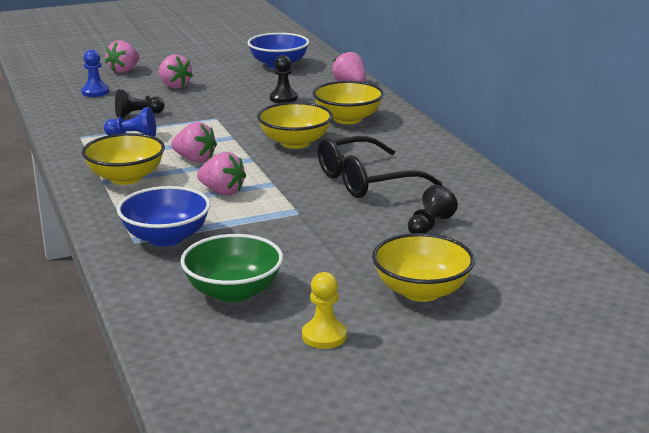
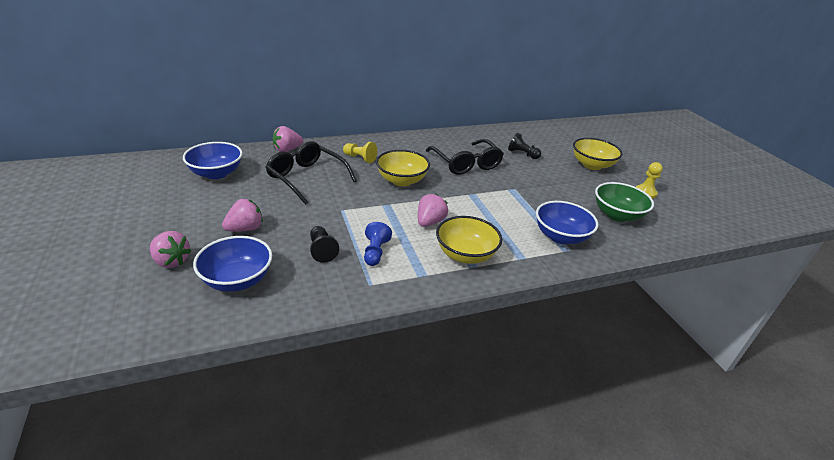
camera: 90 degrees left, 10 degrees up
blue pawn [81,50,109,97] -> blue bowl [193,236,272,292]
pink strawberry [197,152,246,195] -> none
black pawn [270,55,298,103] -> black glasses [265,141,357,205]
yellow bowl [312,81,384,124] -> yellow pawn [343,142,377,163]

